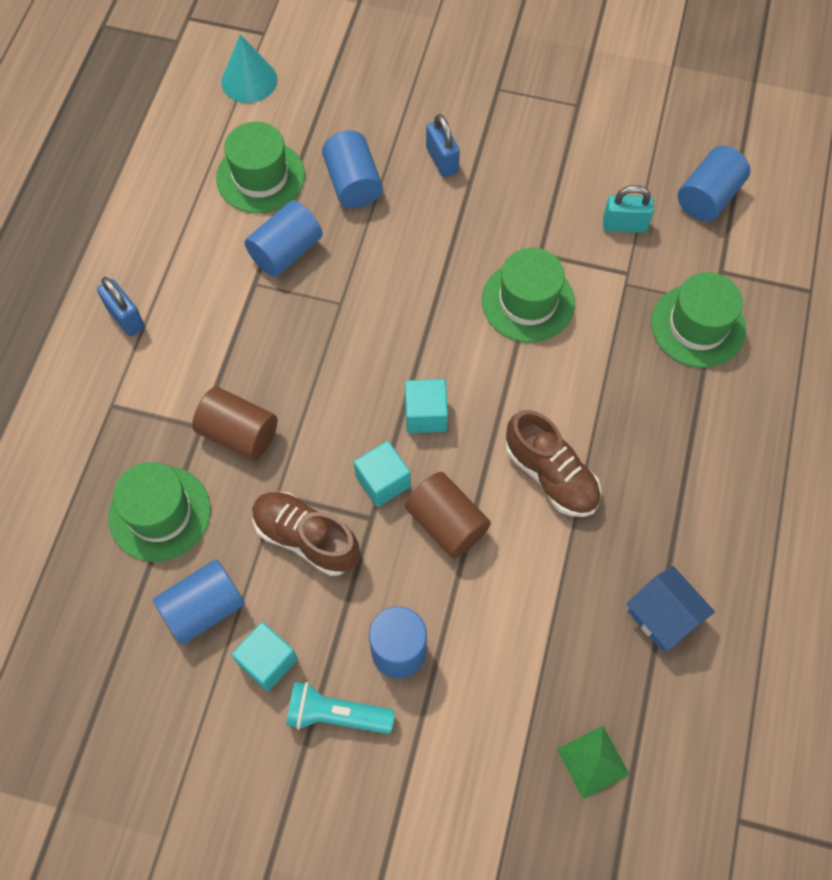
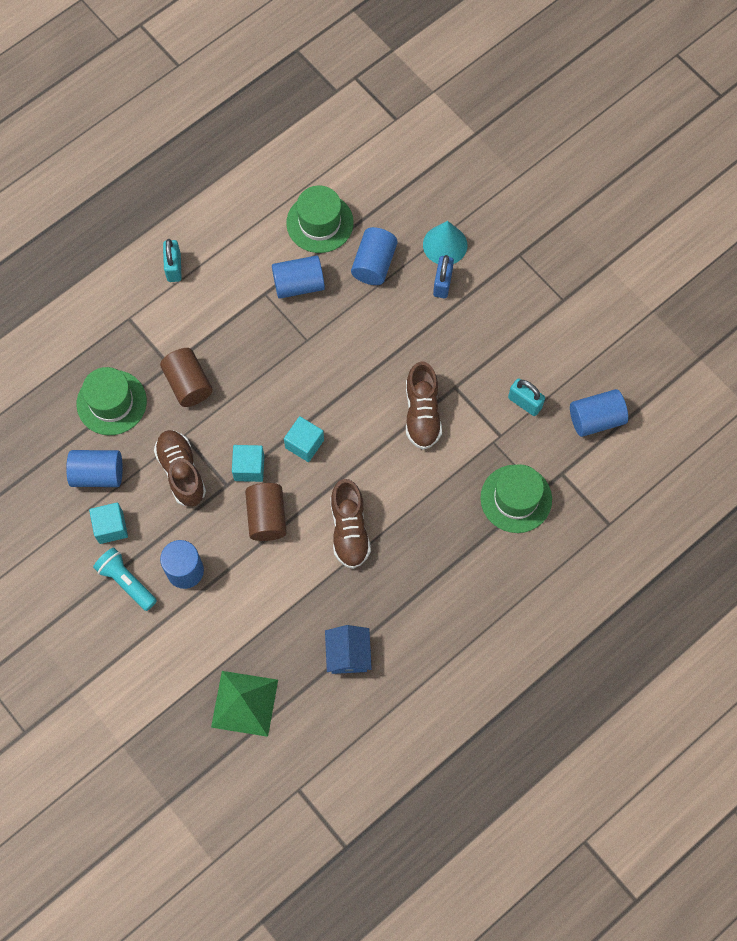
camera: 35 degrees right, 5 degrees up
blue padlock [97,277,145,336] -> turquoise padlock [163,239,181,282]
turquoise cone [221,34,278,103] -> turquoise cone moved to [423,221,467,264]
green hat [482,248,575,342] -> brown shoe [406,361,442,450]
green pyramid [557,726,630,799] -> green pyramid [211,671,278,737], size x1.60

